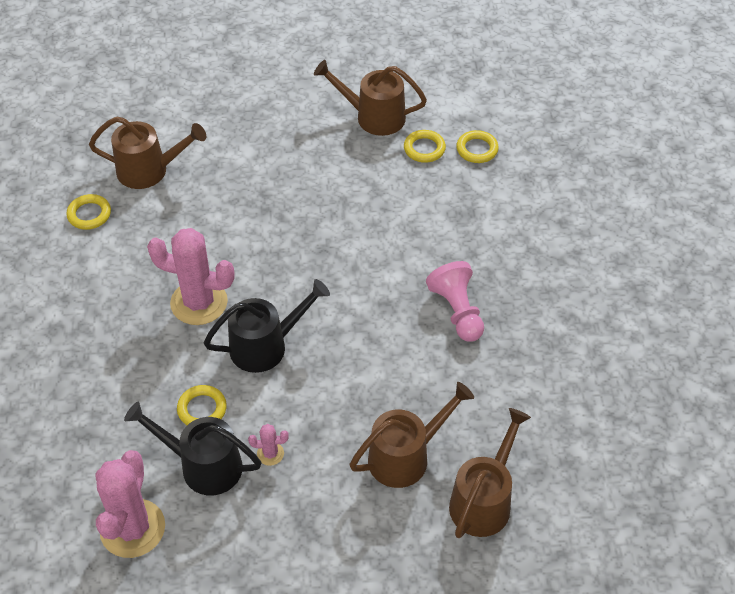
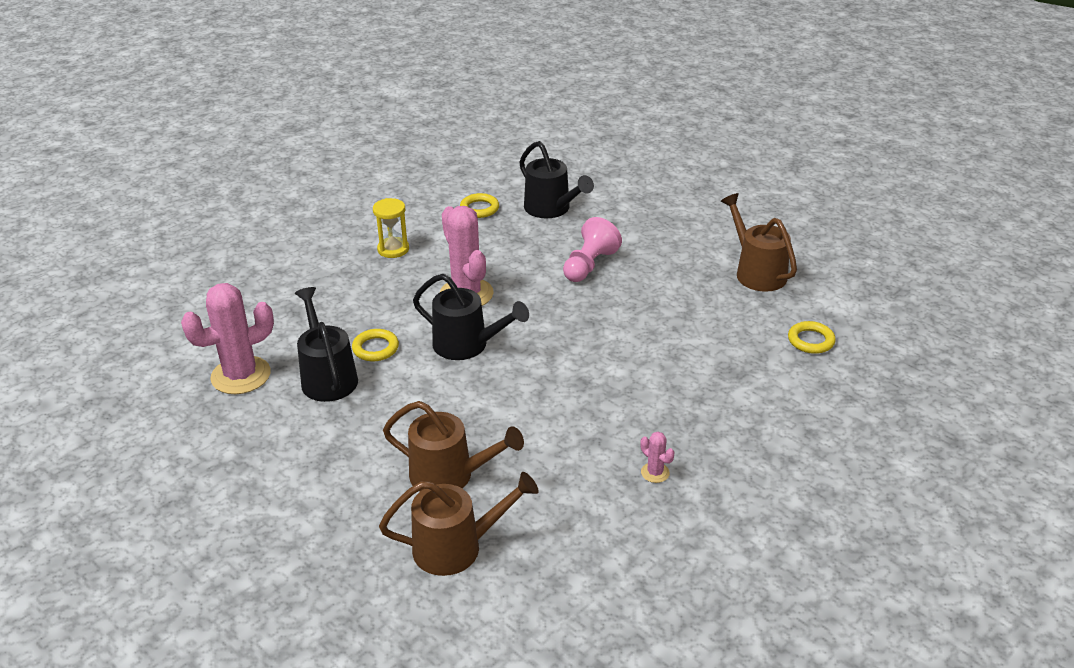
camera: 50 degrees right, 15 degrees down
brown watering can [89,117,206,189] -> black watering can [519,141,594,218]
pink cactus [248,424,289,466] -> pink cactus moved to [640,432,675,483]
yellow ring [404,130,446,163] -> none
pink pawn [426,261,484,342] -> pink pawn moved to [563,217,622,282]
none -> yellow hourglass [373,198,409,258]

